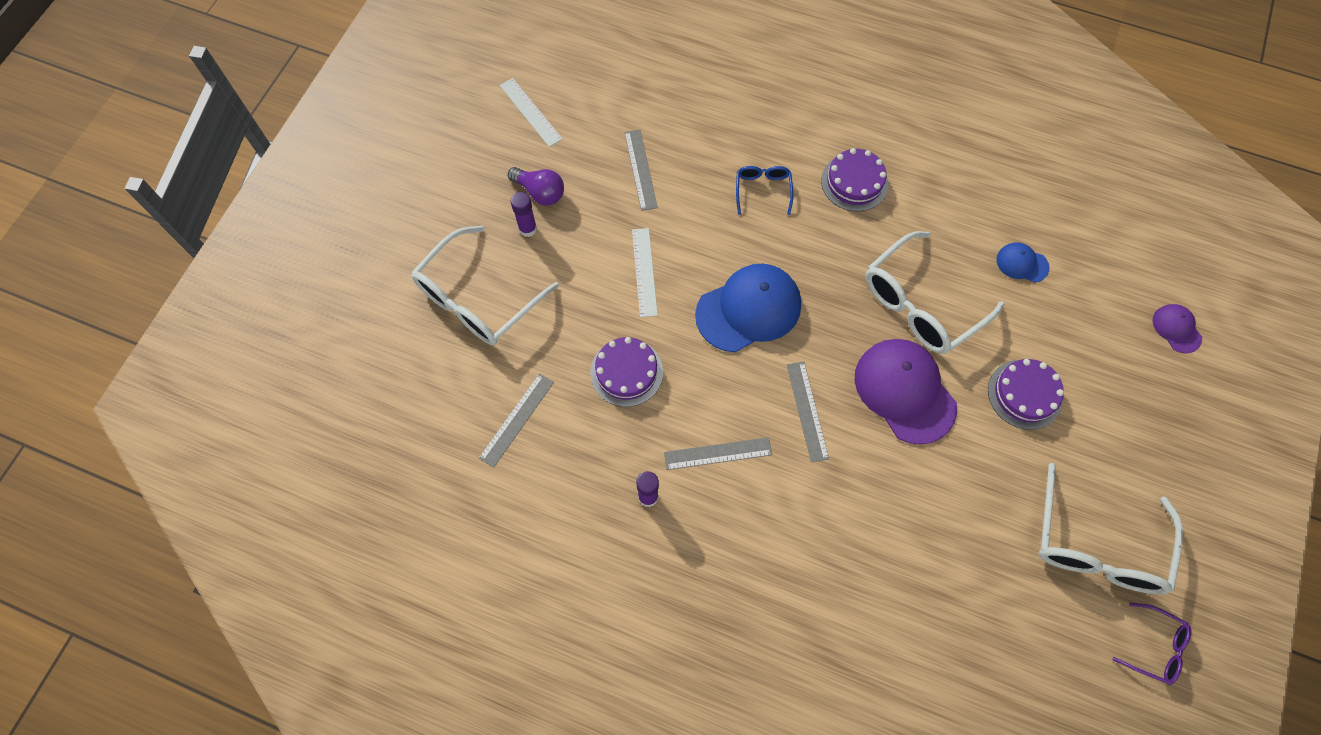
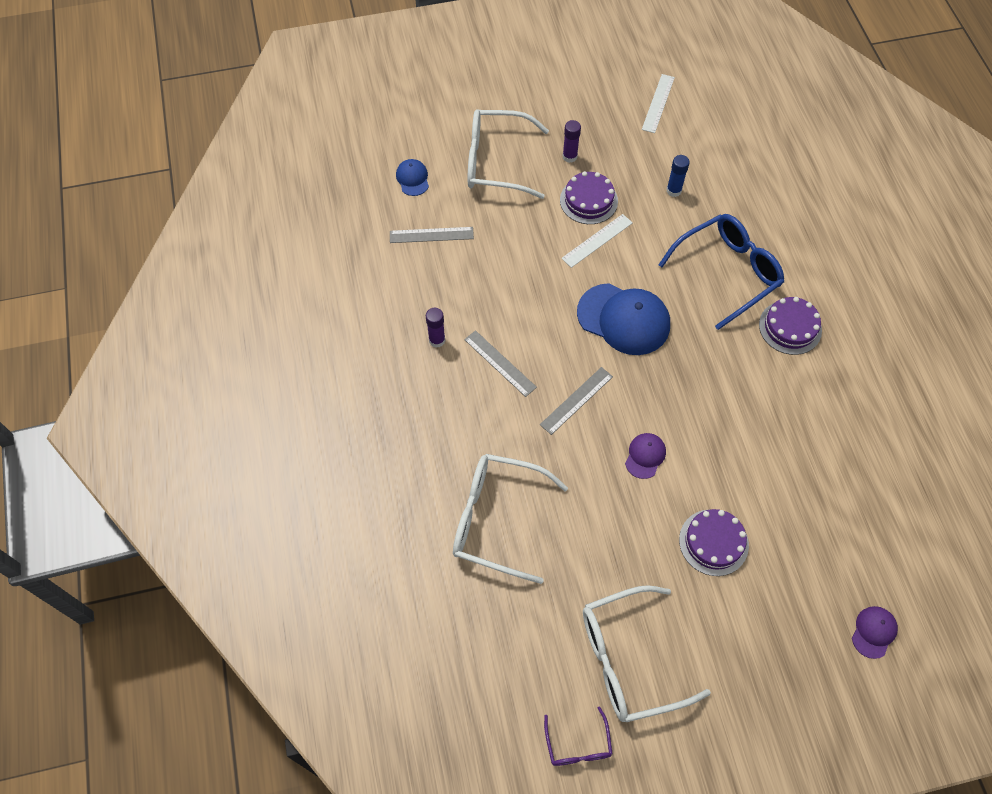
camera: 55 degrees right, 5 degrees down
purple light bulb [508,167,564,205] -> none
purple cake [590,337,663,407] -> purple cake moved to [560,171,618,224]
grey ruler [624,130,658,211] -> blue glue stick [666,155,690,197]
blue glasses [736,166,794,215] -> blue glasses [658,214,784,330], size x2.01
purple cap [855,339,957,445] -> purple cap [625,433,666,479], size x0.48
white glasses [866,231,1005,354] -> white glasses moved to [453,454,568,584]
blue cap [996,242,1050,283] -> blue cap moved to [396,159,429,196]

